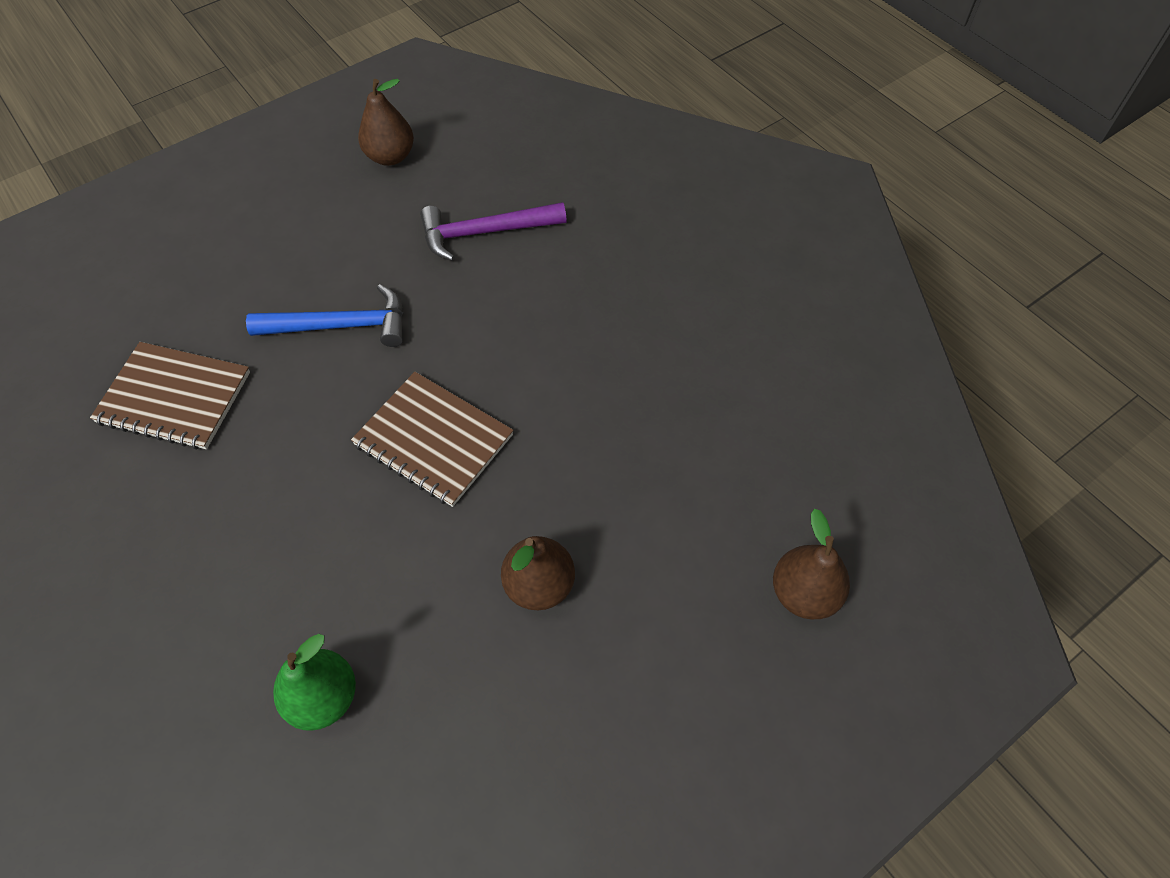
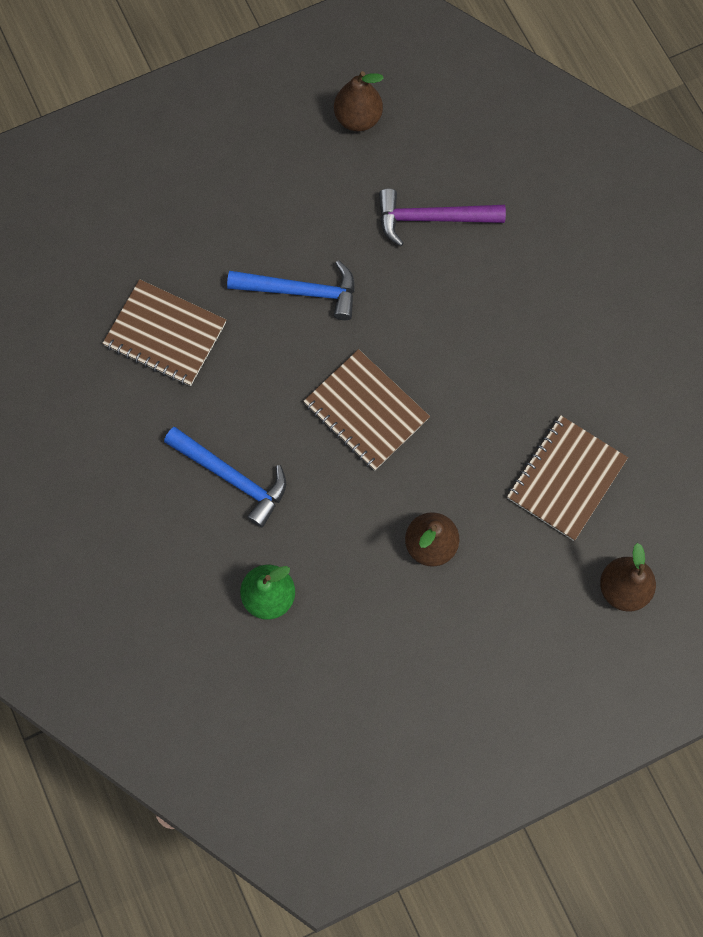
camera: 10 degrees right, 15 degrees up
none -> blue hammer [164,427,286,528]
none -> brown notebook [507,415,628,541]

